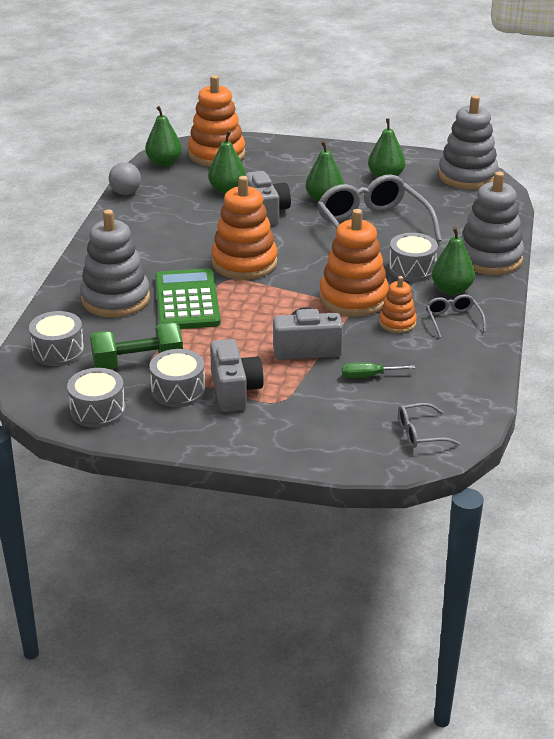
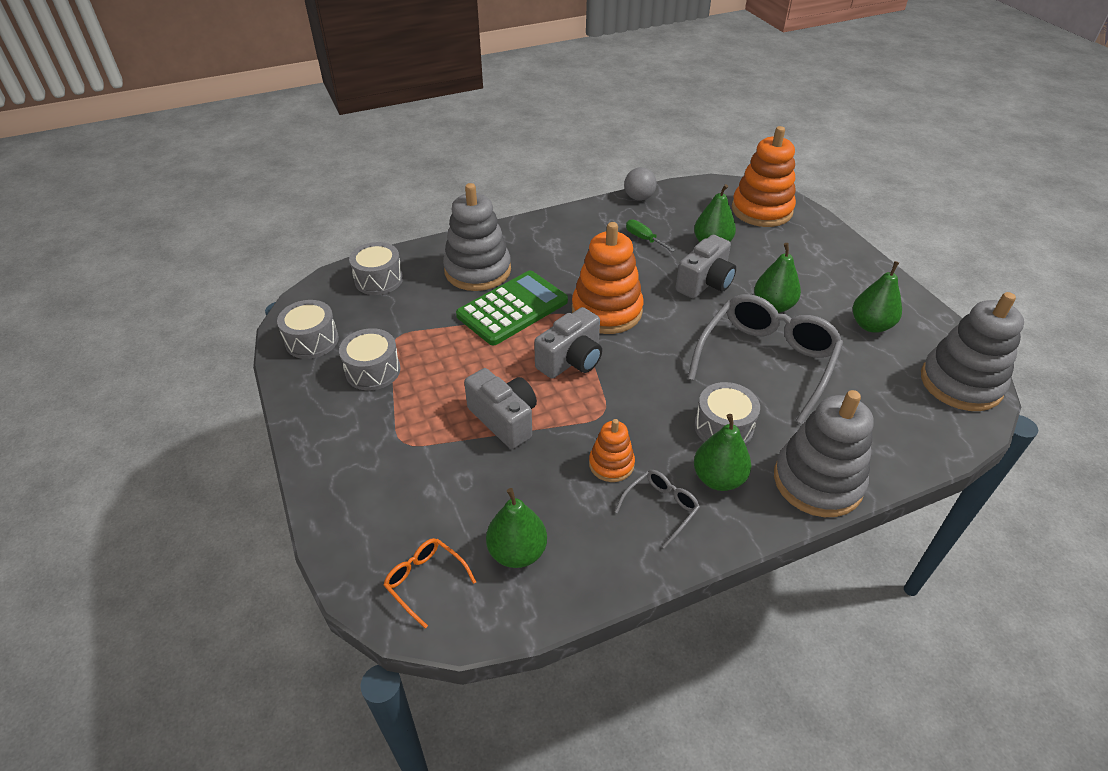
camera: 55 degrees right, 10 degrees up
green dumbbell [90,322,183,369] -> none
green pear [145,106,182,167] -> green pear moved to [486,488,547,568]
grey camera [210,339,264,412] -> grey camera moved to [534,307,602,379]
orange stacking toy [319,209,389,317] -> none
green screwdriver [342,362,415,378] -> green screwdriver moved to [626,219,675,252]
grey glasses [398,403,460,448] -> orange glasses [383,538,476,629]

